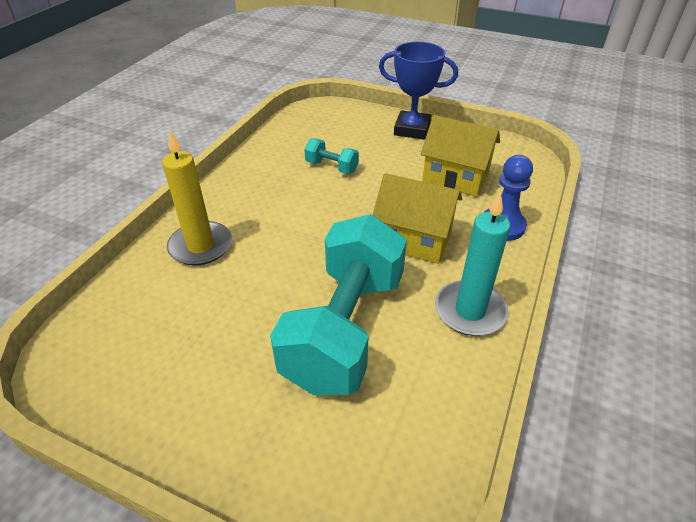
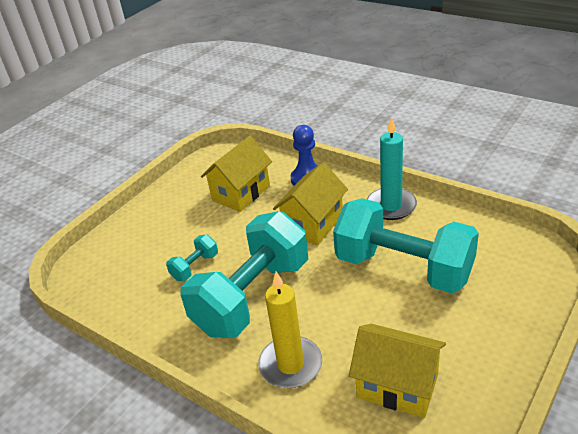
camera: 75 degrees left, 5 degrees down
blue trophy [379,42,458,140] -> none
none -> turquoise dumbbell [181,211,308,338]
none -> yellow house [349,324,446,418]

